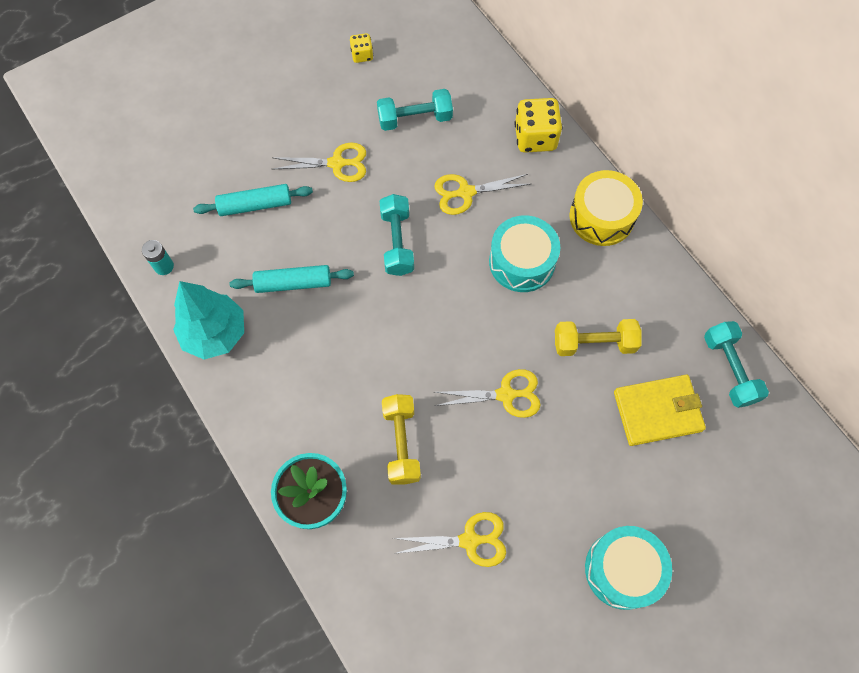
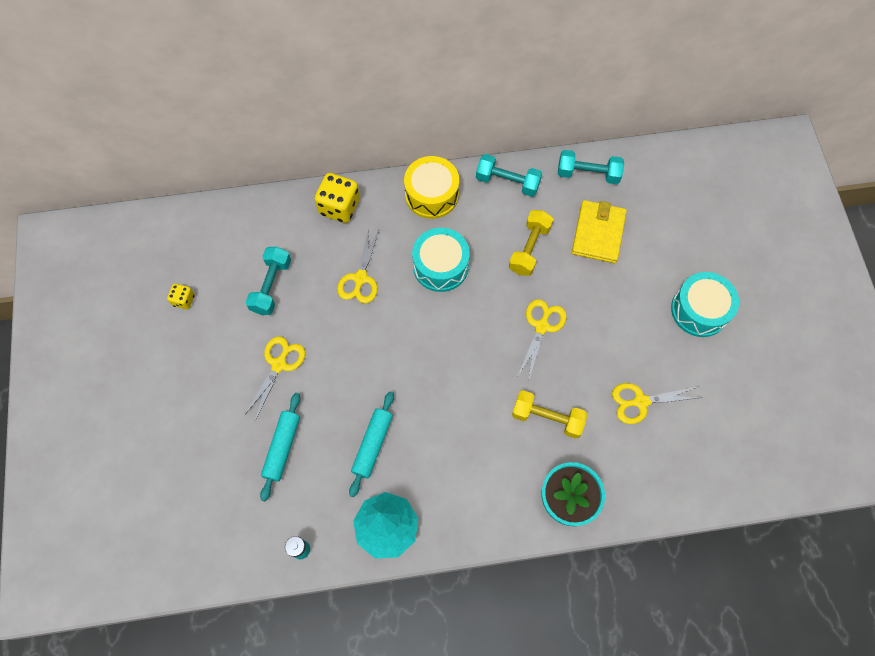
camera: 65 degrees left, 0 degrees up
turquoise dumbbell [380,194,414,276] -> turquoise dumbbell moved to [476,154,542,197]
yellow scissors [393,512,506,567] -> yellow scissors turned 120 degrees counterclockwise [612,383,703,424]

